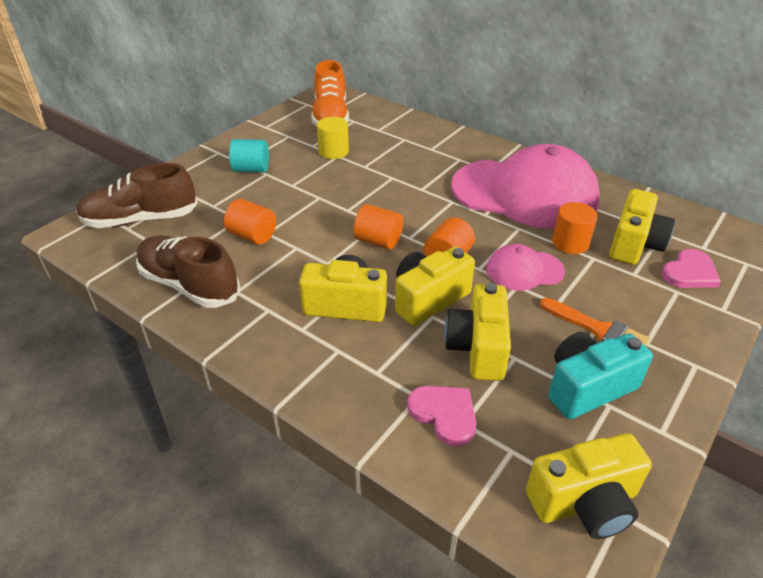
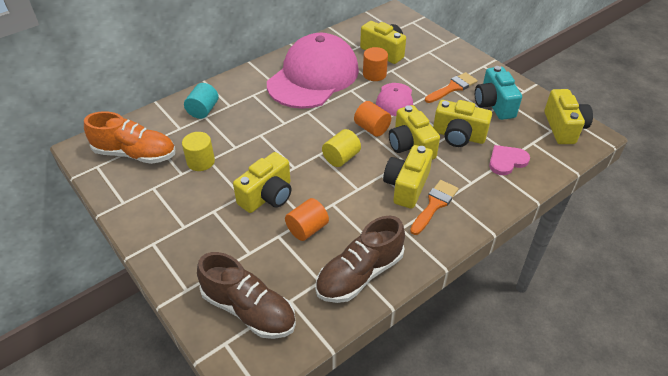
camera: 75 degrees left, 5 degrees up
brown shoe [76,163,198,228] -> brown shoe turned 60 degrees counterclockwise [197,252,296,339]
turquoise cylinder [229,139,269,172] -> turquoise cylinder moved to [184,83,219,119]
orange cylinder [354,204,403,250] -> yellow cylinder [322,129,361,167]
pink heart [662,249,721,288] -> none
none -> yellow camera [233,152,291,213]
none -> orange brush [410,180,459,235]

